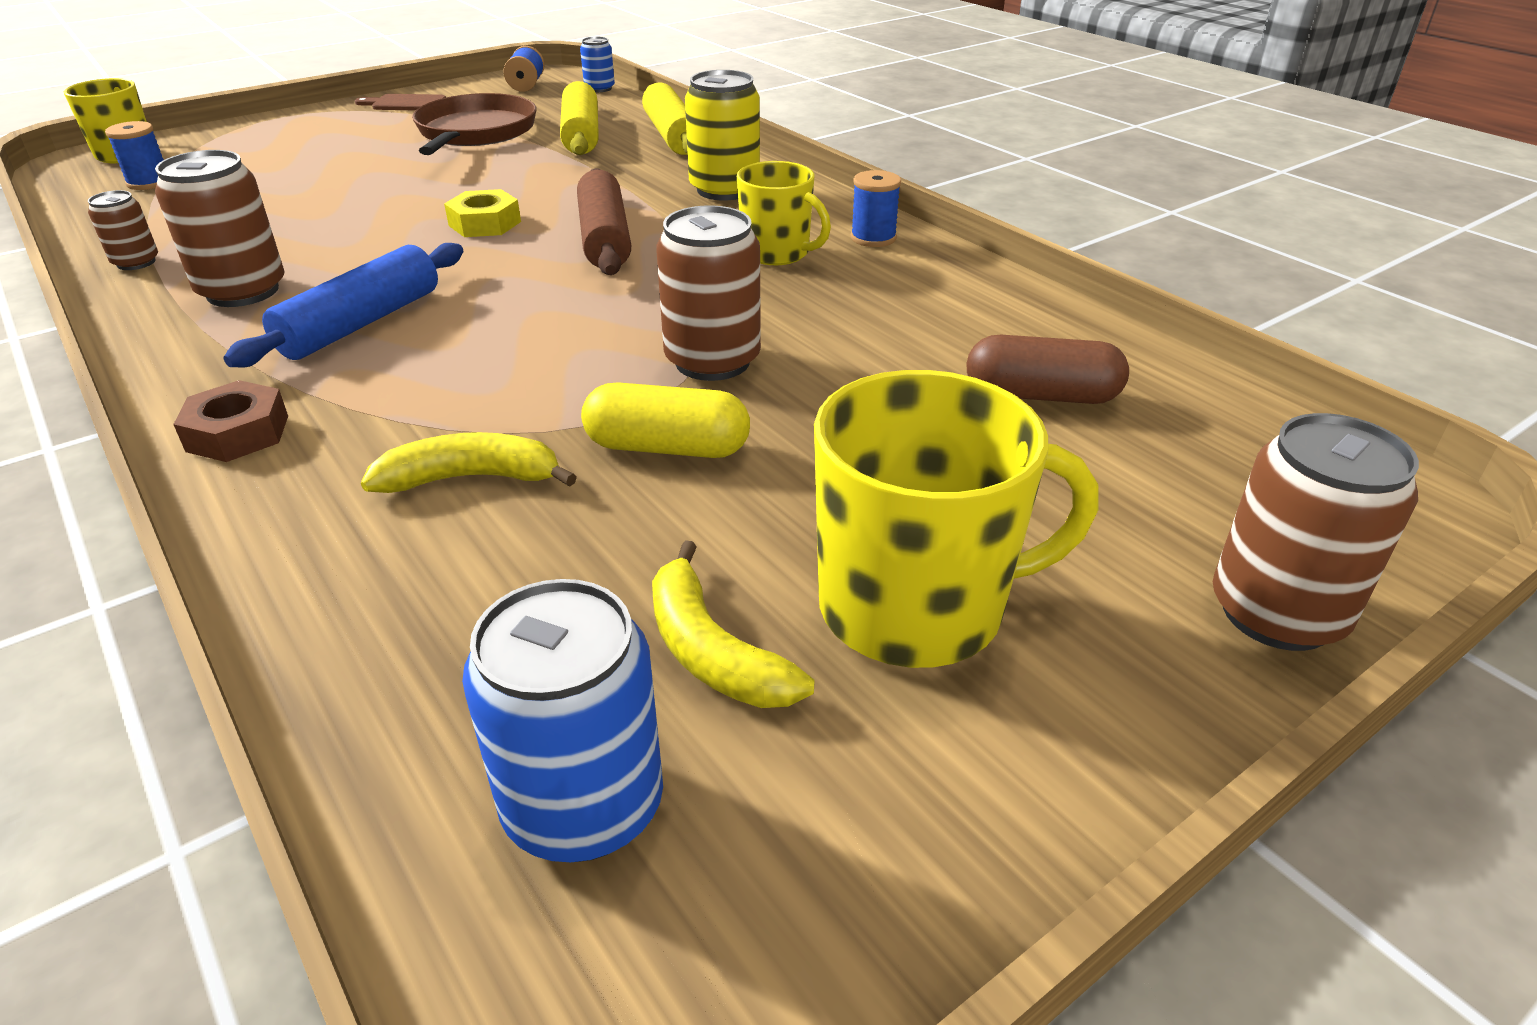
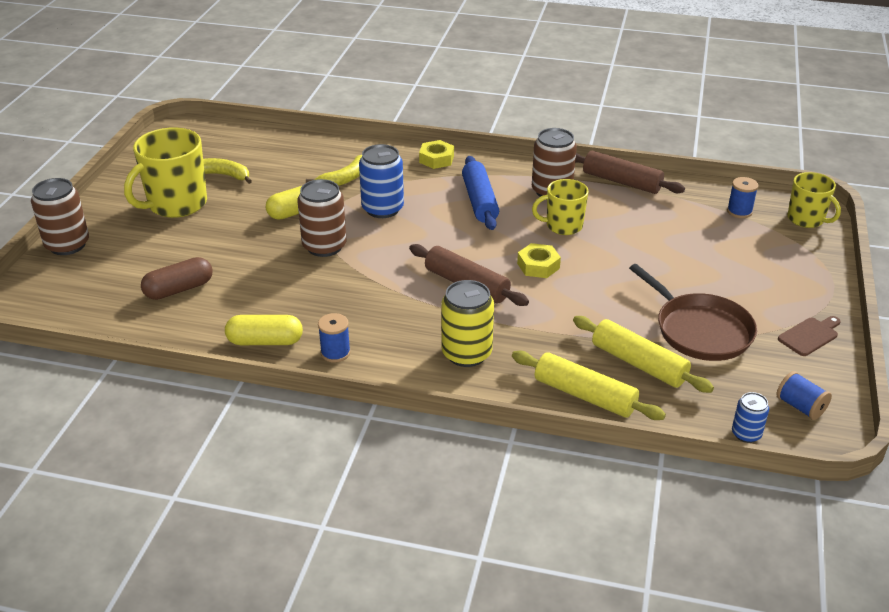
camera: 140 degrees right, 0 degrees up
brown can [88,190,158,270] -> brown rolling pin [575,151,685,194]
brown nut [173,380,288,462] -> yellow nut [419,140,454,169]
blue can [462,579,663,862] -> blue can moved to [359,144,404,218]
yellow mug [737,161,831,265] -> yellow mug moved to [532,179,589,235]
none -> yellow capsule [225,315,303,345]

